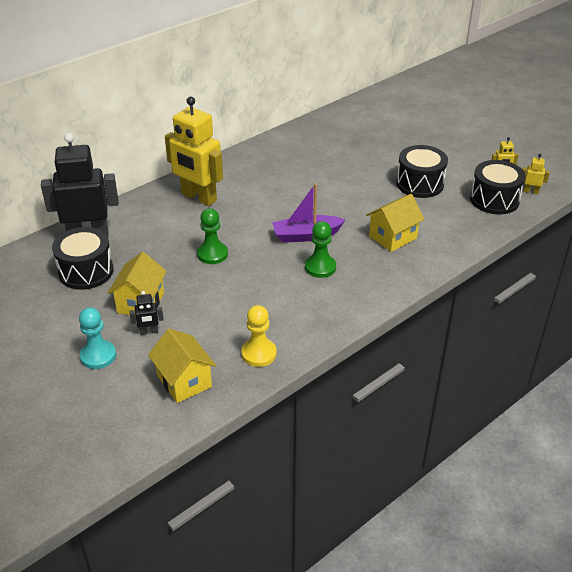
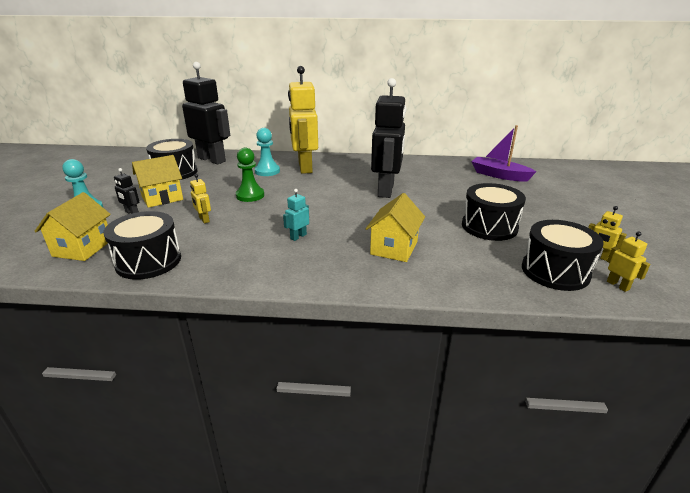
camera: 45 degrees right, 10 degrees down
yellow pawn [241,305,277,367] -> black drum [103,211,181,280]
purple boat [272,183,345,243] -> purple boat moved to [471,125,537,182]
green pawn [305,221,336,278] -> turquoise robot [283,189,309,241]
yellow house [366,194,424,252] -> yellow house turned 75 degrees counterclockwise [365,193,425,262]
none -> yellow robot [190,174,211,224]
none -> turquoise pawn [255,128,280,176]
none -> black robot [371,78,406,198]

